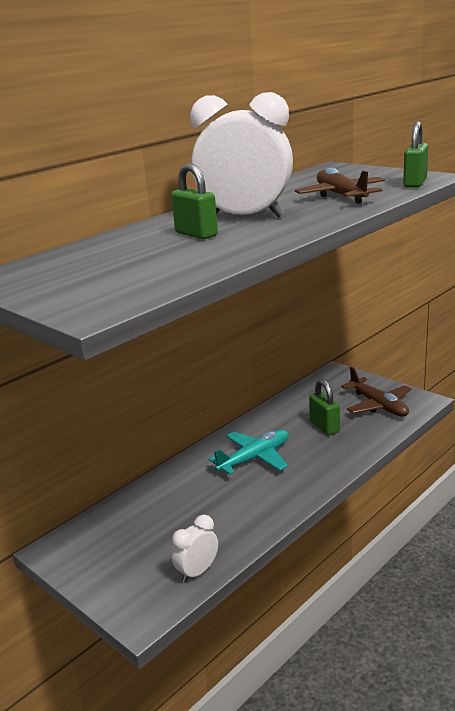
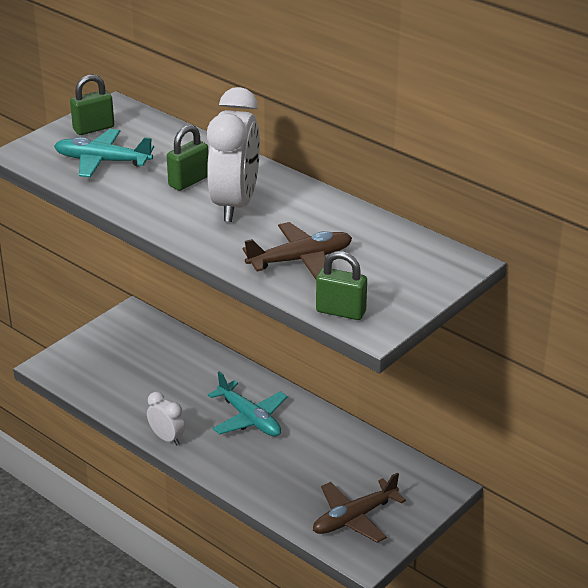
camera: 85 degrees right, 10 degrees up
white clock [172,514,218,583] -> white clock moved to [147,392,185,445]
green padlock [309,379,340,435] -> green padlock moved to [70,74,114,135]
none -> turquoise plane [54,129,154,177]

